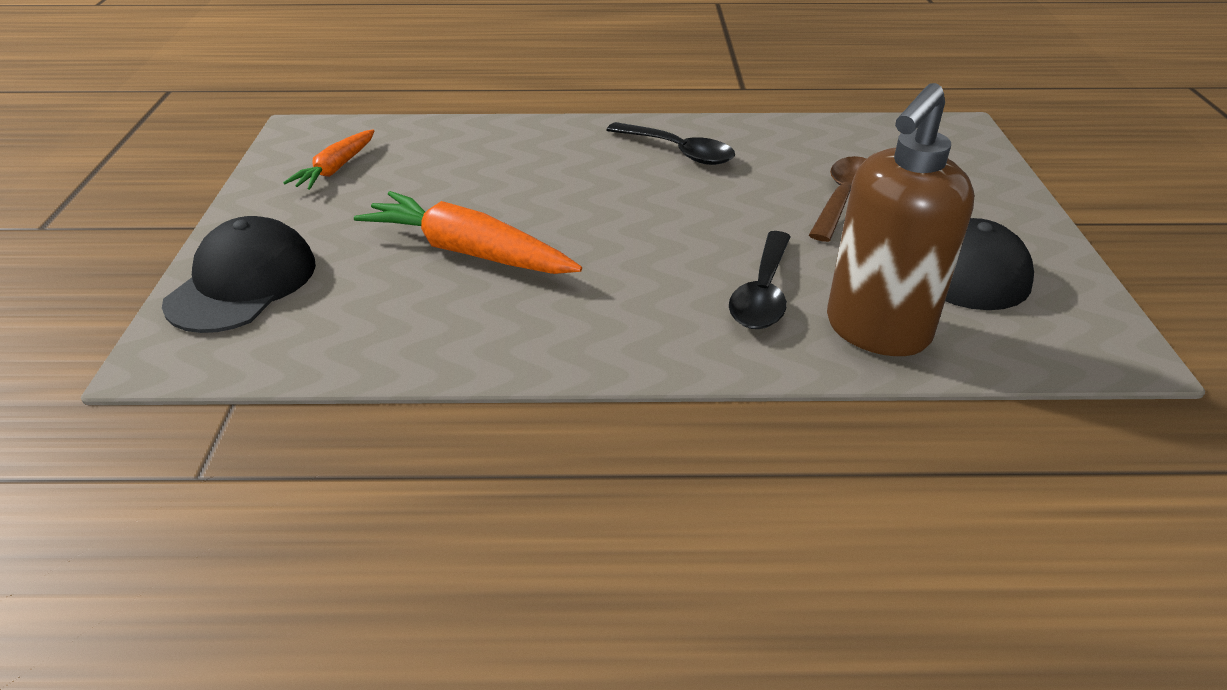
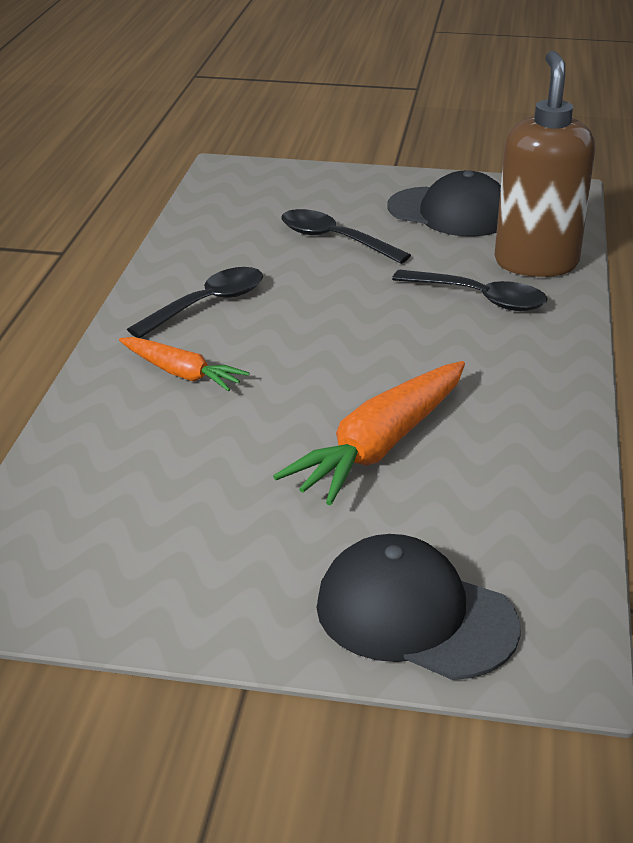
camera: 80 degrees left, 5 degrees down
orange carrot [283,130,374,190] -> orange carrot moved to [119,337,249,391]
brown spoon [809,156,866,242] -> black spoon [281,209,411,264]
brown soap dispenser [827,83,974,356] -> brown soap dispenser turned 135 degrees counterclockwise [494,51,595,277]

